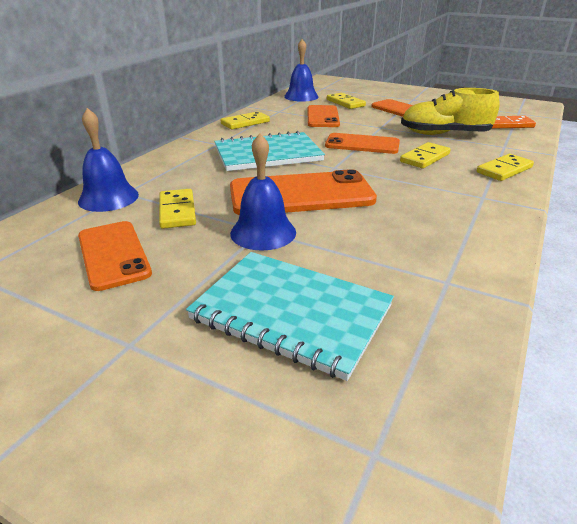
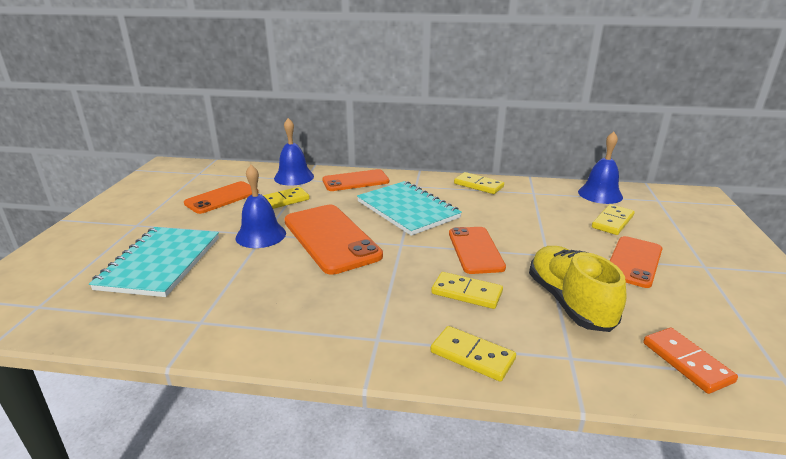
camera: 70 degrees right, 5 degrees down
orange phone [308,105,340,127] -> orange phone moved to [322,169,389,191]

